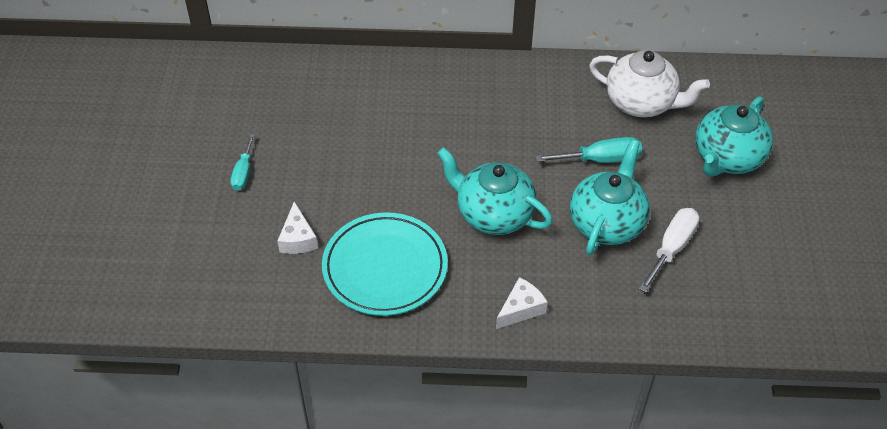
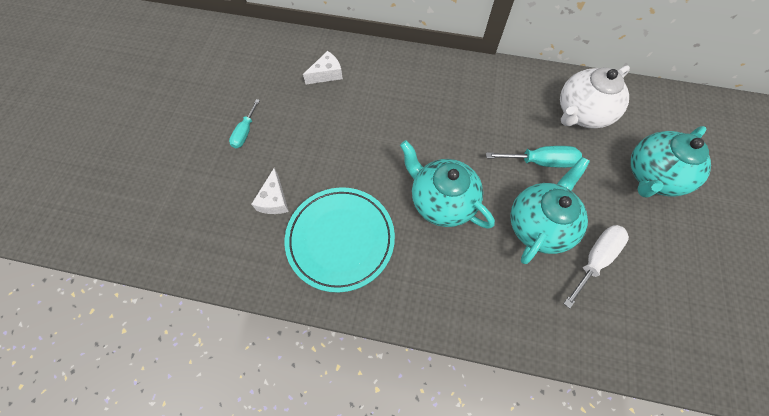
camera: 10 degrees right, 15 degrees up
white cheese [496,277,548,329] -> white cheese moved to [303,51,343,84]
white teapot [589,50,710,117] -> white teapot turned 105 degrees clockwise [560,65,630,129]

